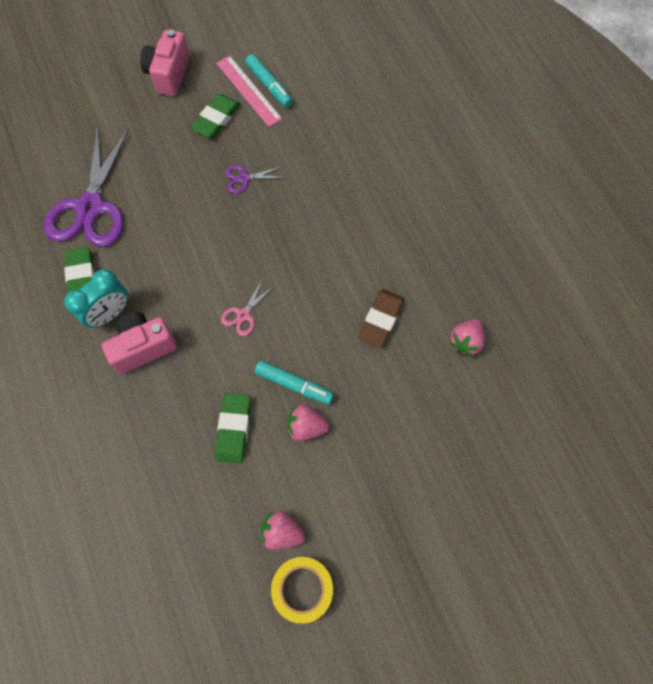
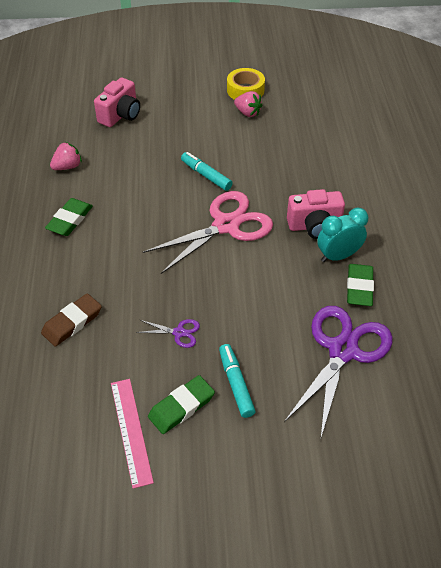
camera: 160 degrees left, 20 degrees down
pink camera [140,30,190,96] -> pink camera moved to [94,78,140,127]
green eraser [215,393,251,463] -> green eraser moved to [45,198,93,236]
pink scissors [221,278,274,336] -> pink scissors [143,191,273,274], size x2.36
turquoise marker [245,54,293,107] -> turquoise marker moved to [219,344,255,418]
pink strawberry [287,405,329,441] -> none
brown eraser [358,289,404,348] -> brown eraser moved to [41,294,102,347]

